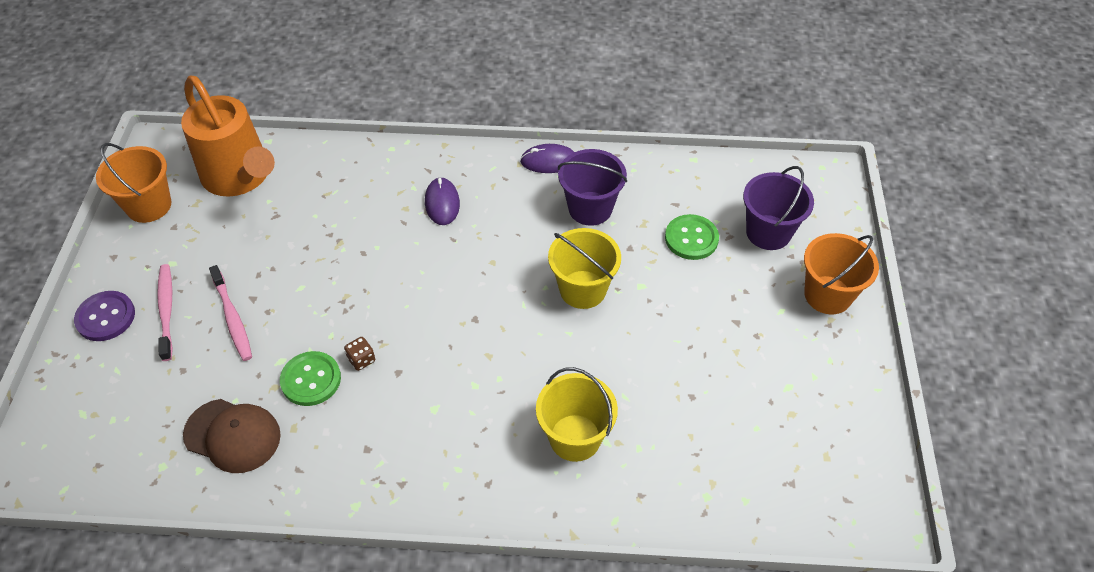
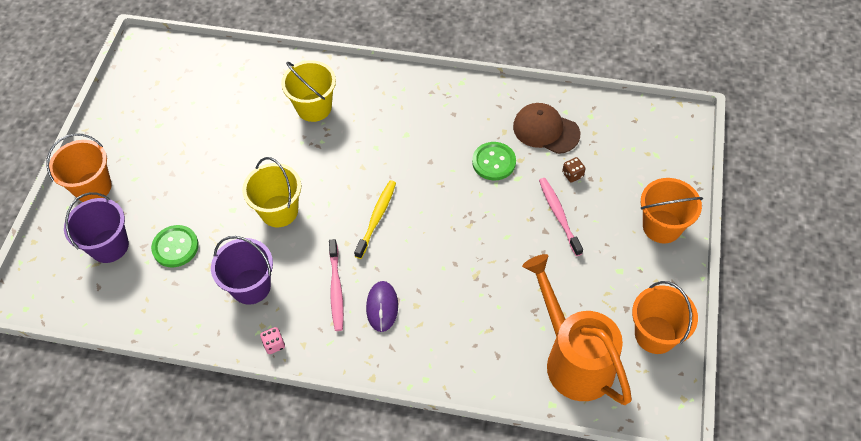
camera: 170 degrees left, 5 degrees up
purple button [74,291,135,341] -> orange bucket [641,178,703,243]
pink toothbrush [157,264,173,361] -> pink toothbrush moved to [329,239,344,331]
brown dice [344,337,375,371] -> brown dice moved to [562,157,586,183]
purple mouse [520,144,574,173] -> pink dice [260,327,285,354]
none -> yellow toothbrush [354,180,396,259]

